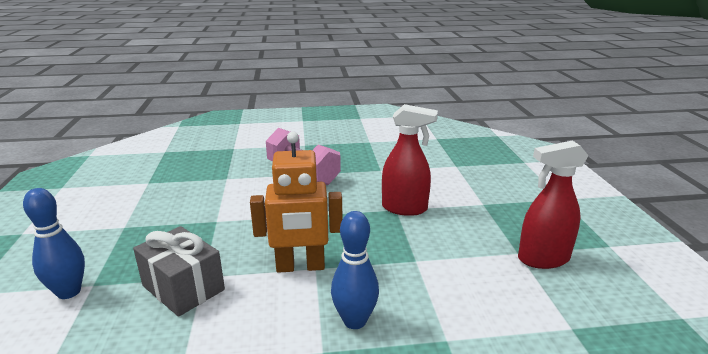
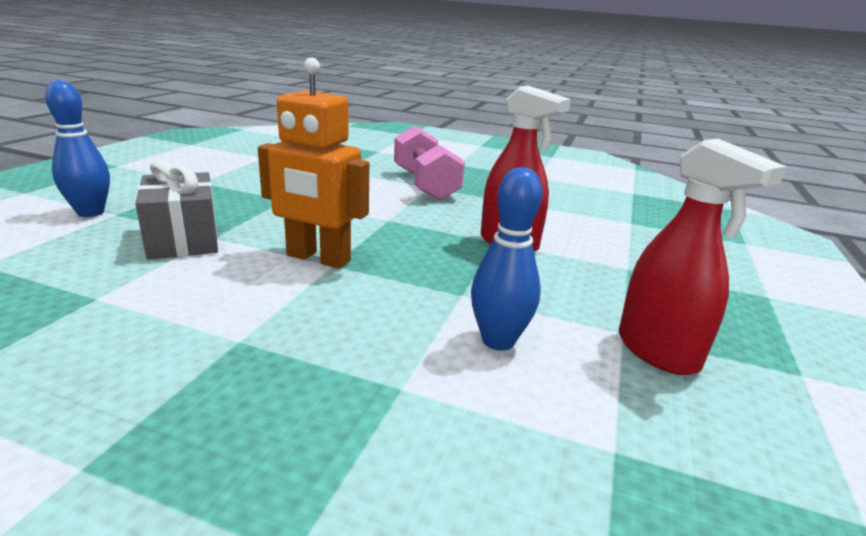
camera: 25 degrees right, 0 degrees up
blue bowling pin [331,211,379,329] -> blue bowling pin moved to [471,167,542,351]
red spray bottle [518,141,589,269] -> red spray bottle turned 135 degrees counterclockwise [619,139,787,375]

